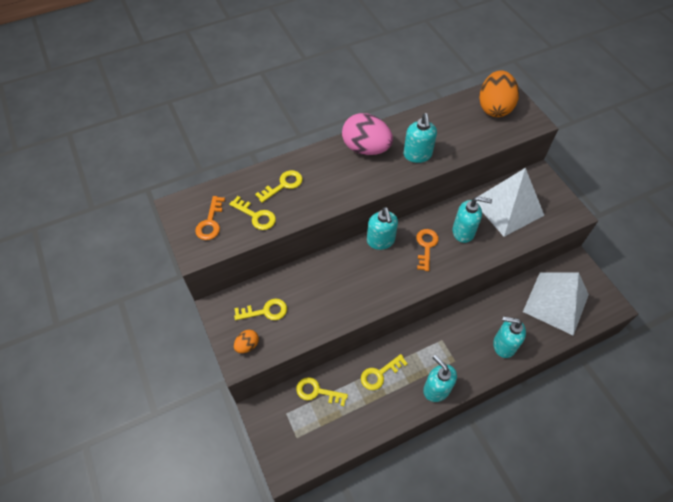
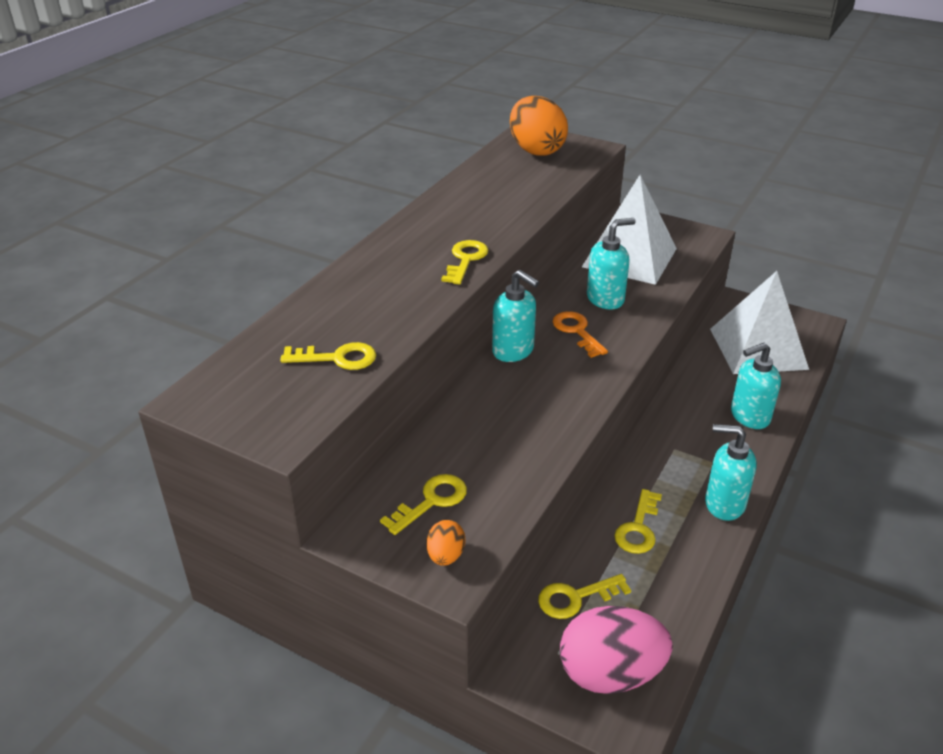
camera: 35 degrees left, 20 degrees down
orange key [195,196,225,240] -> none
yellow key [255,170,303,203] -> yellow key moved to [441,240,489,285]
pink egg [342,113,393,155] -> pink egg moved to [560,606,673,694]
turquoise soap dispenser [403,113,437,163] -> none

